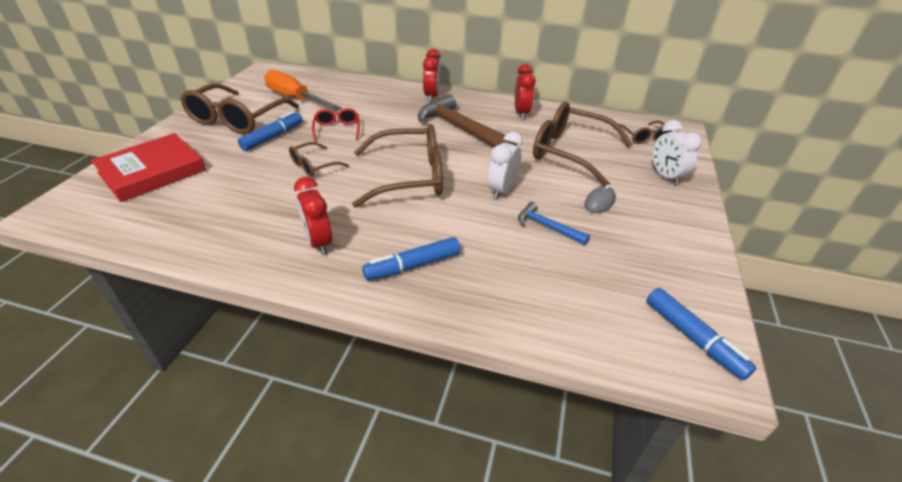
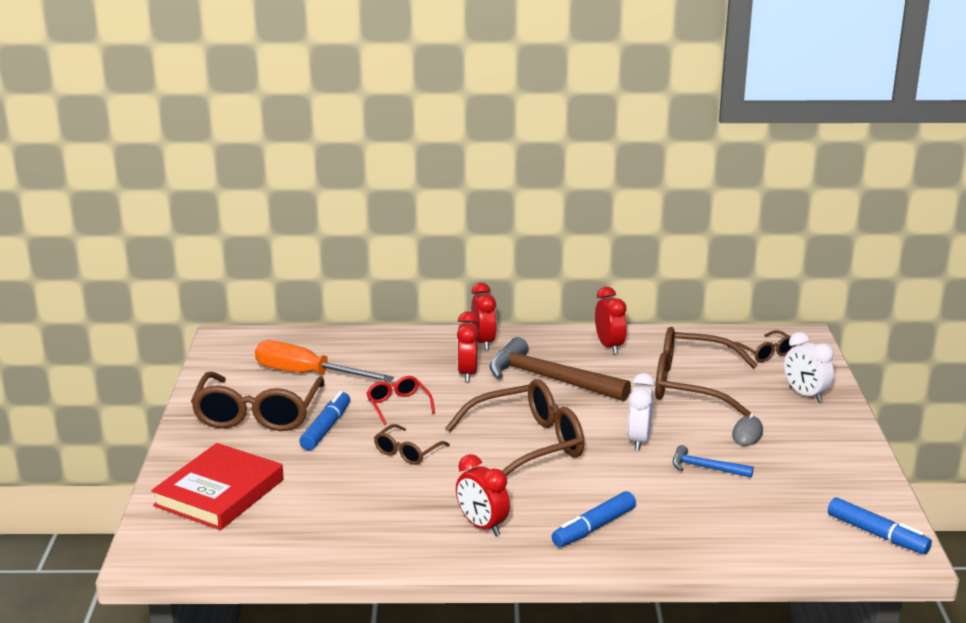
camera: 15 degrees left, 15 degrees down
none -> red clock [457,311,478,382]

